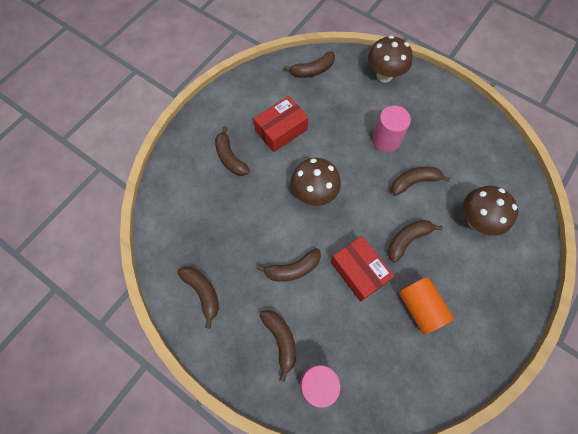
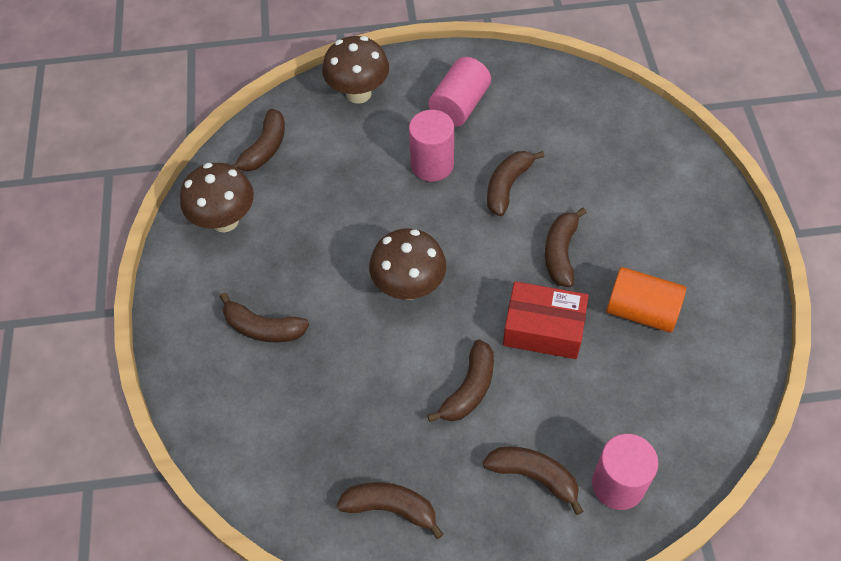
camera: 40 degrees left, 10 degrees down
red box [254,96,308,152] -> none
brown mushroom [463,186,518,236] -> brown mushroom moved to [180,163,254,232]
none -> pink cylinder [428,57,491,127]

